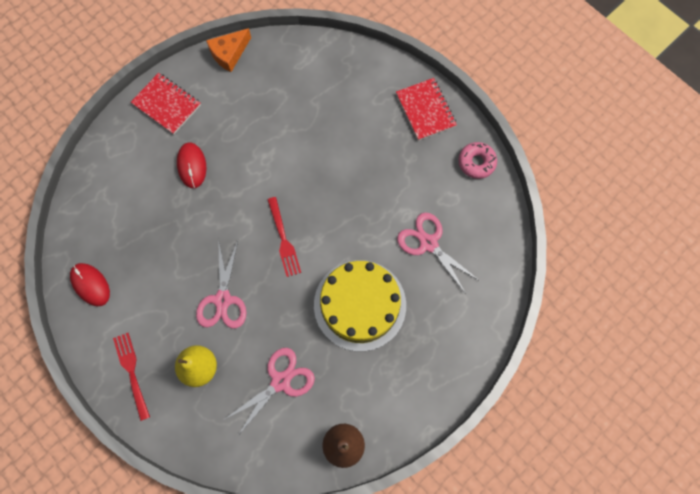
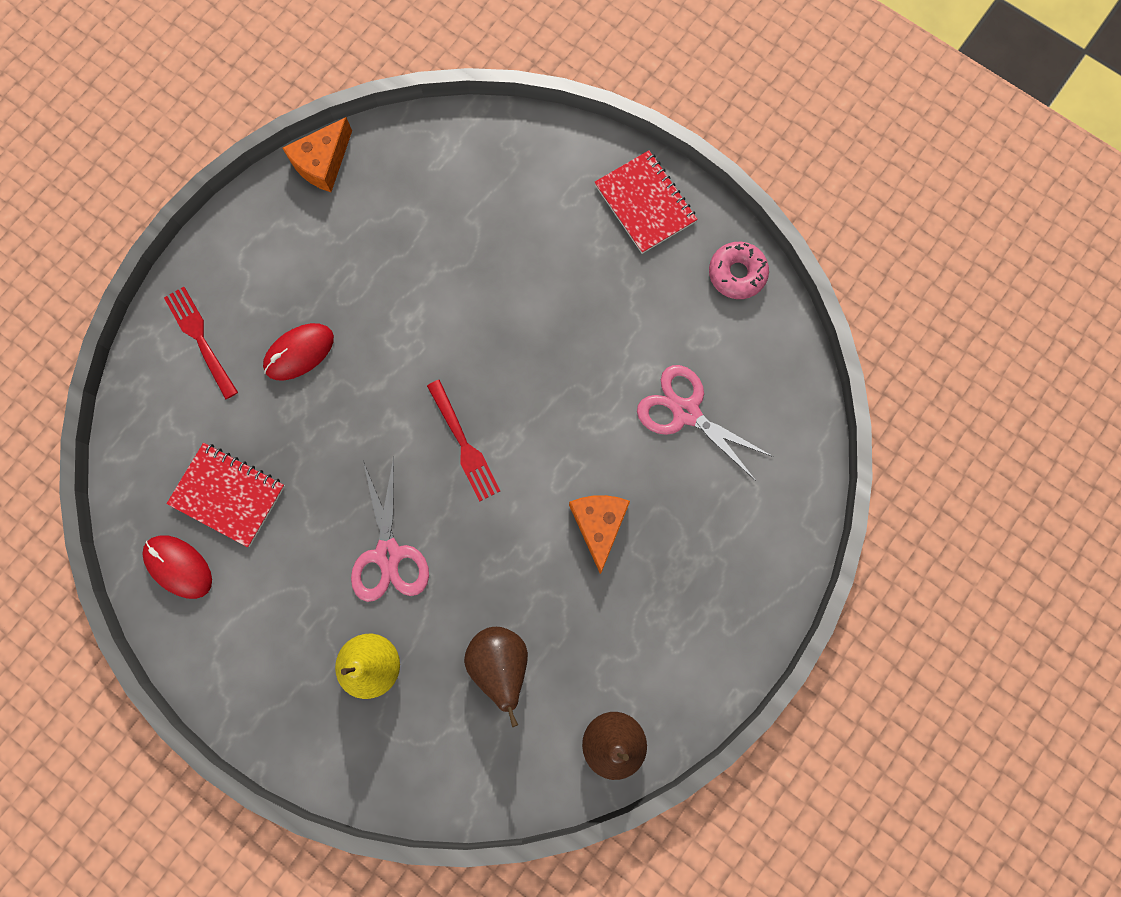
camera: 10 degrees left, 5 degrees up
red fork [113,333,150,421] -> red fork moved to [164,287,238,399]
red notebook [131,73,201,134] -> red notebook moved to [167,443,285,547]
red mouse [177,142,206,188] -> red mouse turned 75 degrees clockwise [263,323,334,380]
pink scissors [225,348,315,434] -> brown pear [464,627,528,727]
yellow cake [314,260,406,352] -> orange cheese [569,495,630,574]

